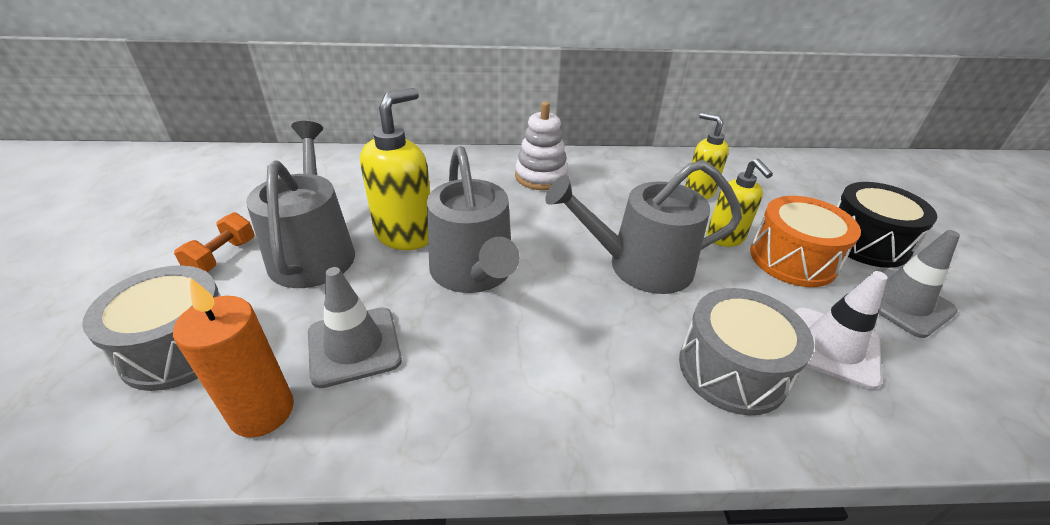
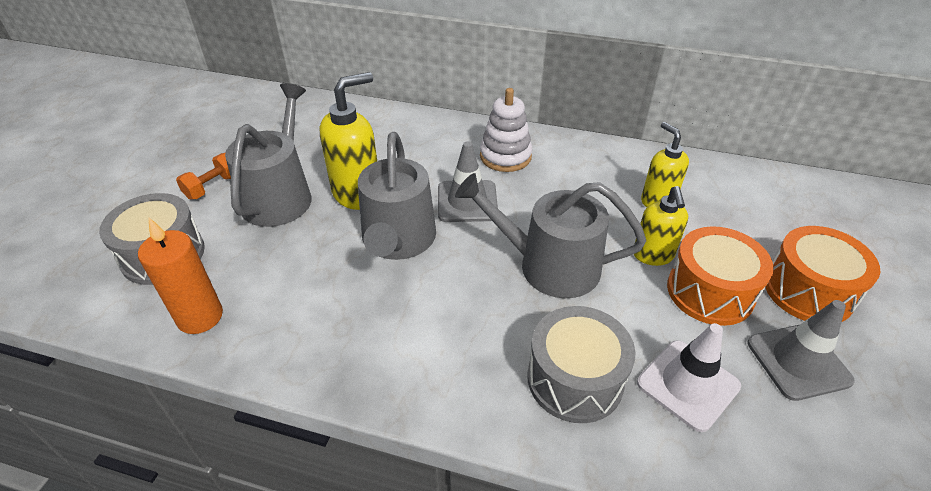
camera: 20 degrees right, 5 degrees up
grey traffic cone [308,267,402,388] -> grey traffic cone moved to [438,141,498,222]
black drum [836,182,937,268] -> orange drum [765,226,880,322]

